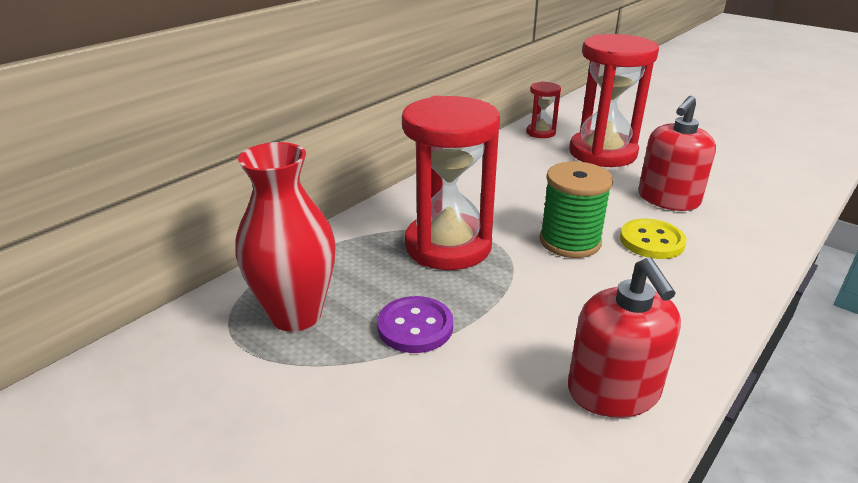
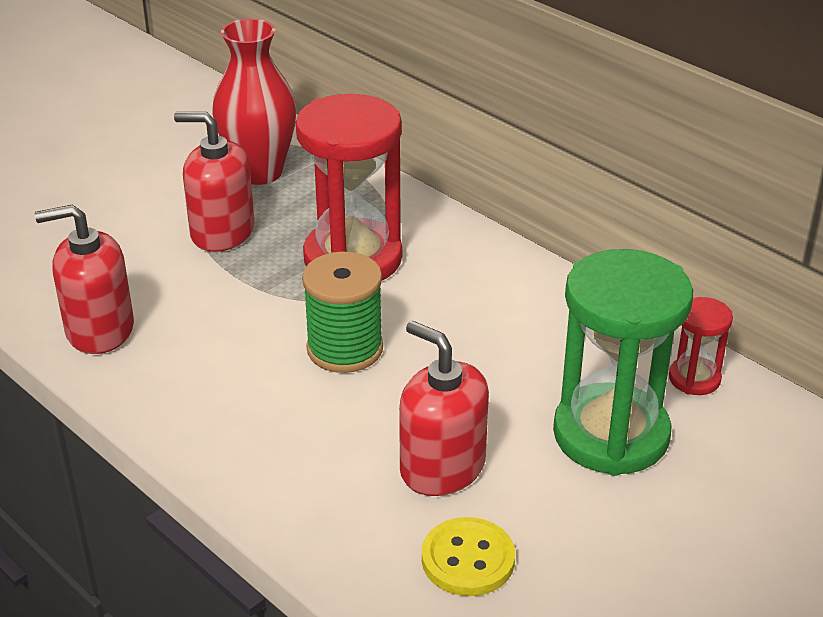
camera: 95 degrees right, 5 degrees up
purple button [377,296,453,353] -> red soap dispenser [174,112,255,252]
red hourglass [569,34,659,167] -> green hourglass [553,249,693,476]
yellow button [620,219,687,259] -> yellow button moved to [422,517,515,596]

